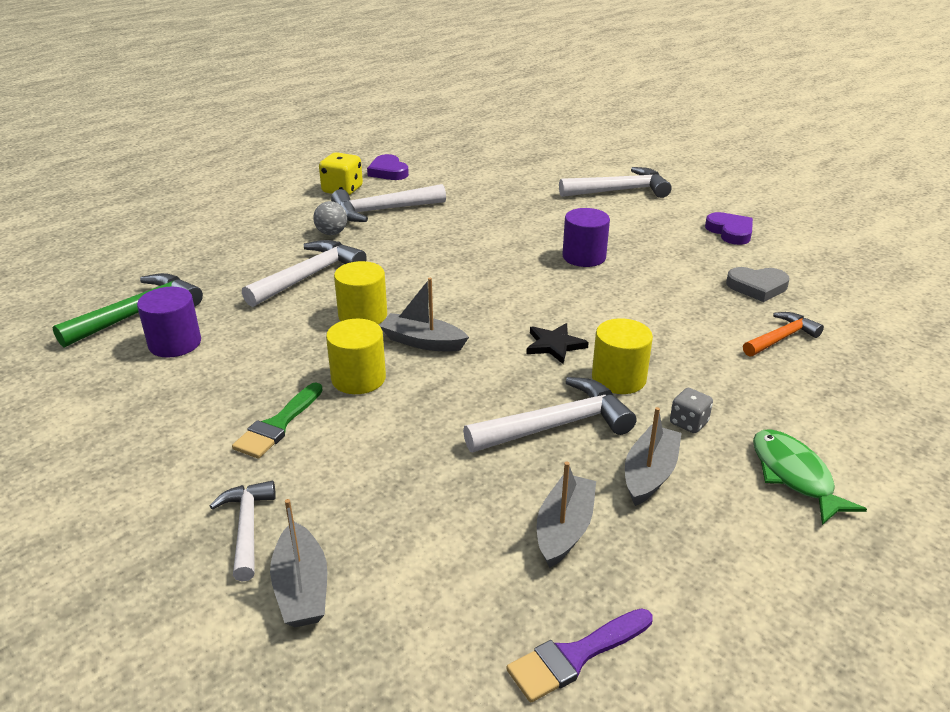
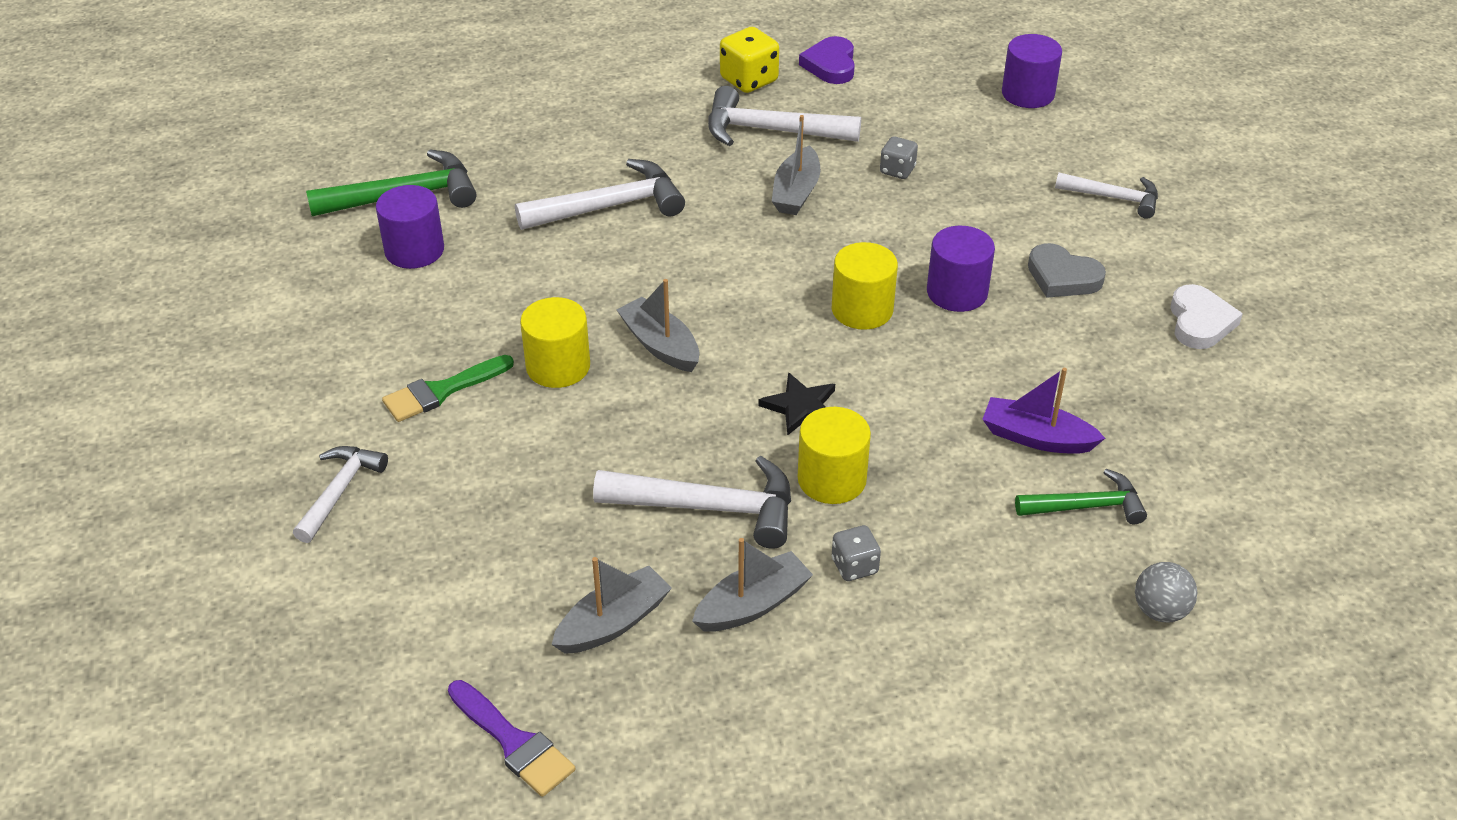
camera: 30 degrees right, 10 degrees up
grey boat [270,499,327,627] -> grey boat moved to [772,115,820,215]
grey ball [313,201,347,235] -> grey ball moved to [1135,562,1197,623]
yellow cylinder [334,261,387,324] -> yellow cylinder moved to [832,242,898,330]
purple brush [506,608,653,702] -> purple brush turned 135 degrees counterclockwise [448,680,576,797]
white hammer [559,167,672,198] -> white hammer [1055,172,1158,219], size x0.63
purple heart [705,212,753,245] -> white heart [1170,284,1243,349]
grey heart [726,267,789,302] -> grey heart moved to [1028,243,1106,298]
orange hammer [743,312,824,357] -> green hammer [1015,469,1147,524]
green fish [753,429,867,525] -> none
none -> grey dice [880,136,918,179]
none -> purple boat [982,368,1105,454]
none -> purple cylinder [1002,34,1062,108]

